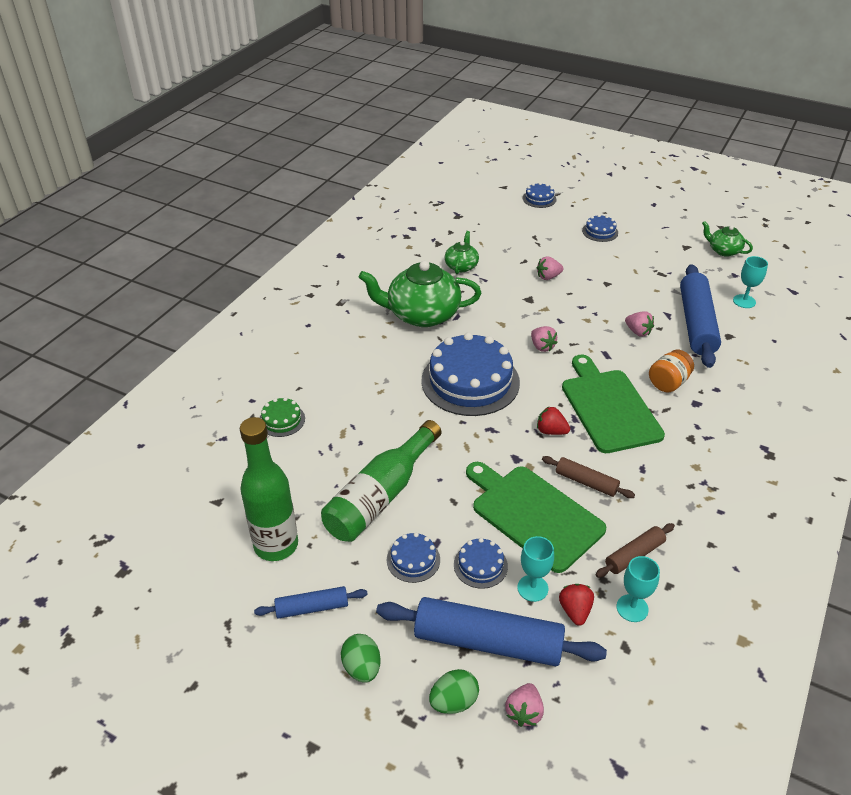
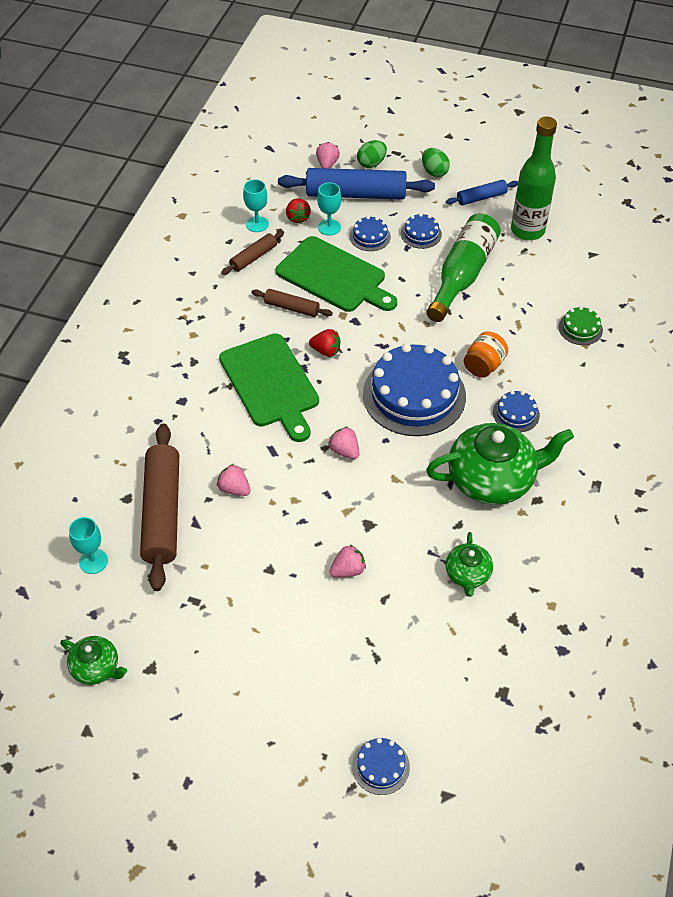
camera: 170 degrees right, 10 degrees up
blue cake [582,214,618,242] -> blue cake moved to [493,391,540,432]
orange jar [649,350,694,392] -> orange jar moved to [464,331,508,378]
blue rolling pin [680,264,721,368] -> brown rolling pin [140,423,179,591]

